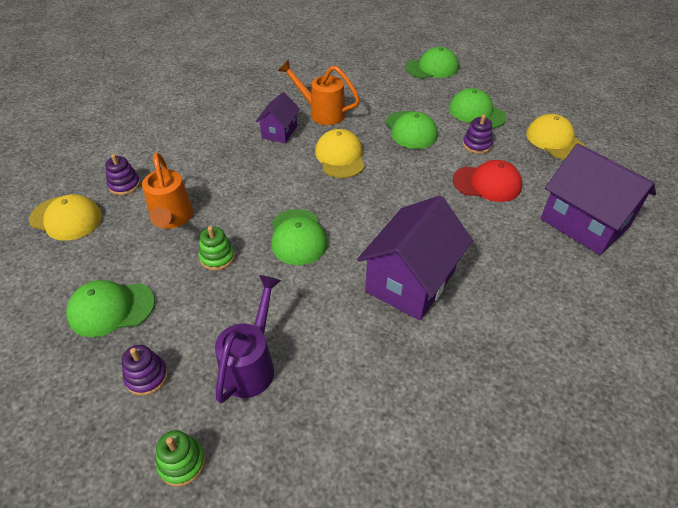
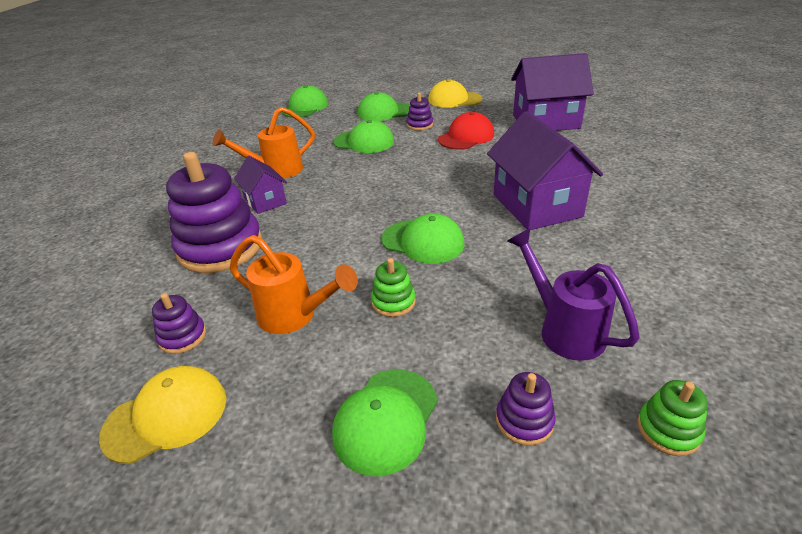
camera: 50 degrees left, 10 degrees down
yellow cap [315,129,365,178] -> none
none -> purple stacking toy [166,152,262,273]

